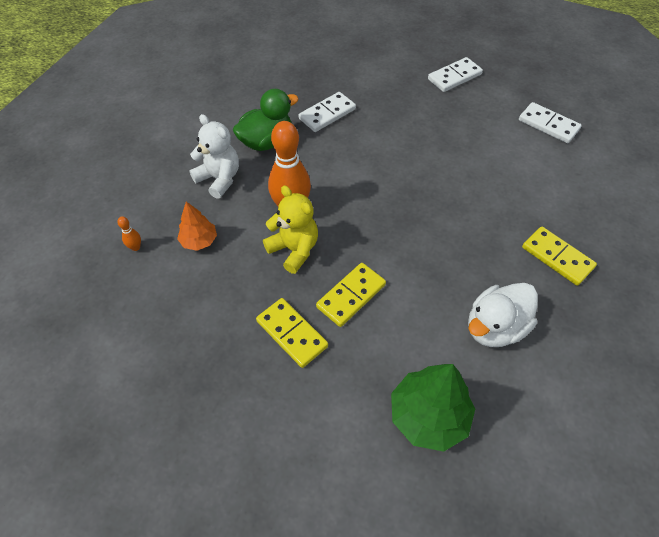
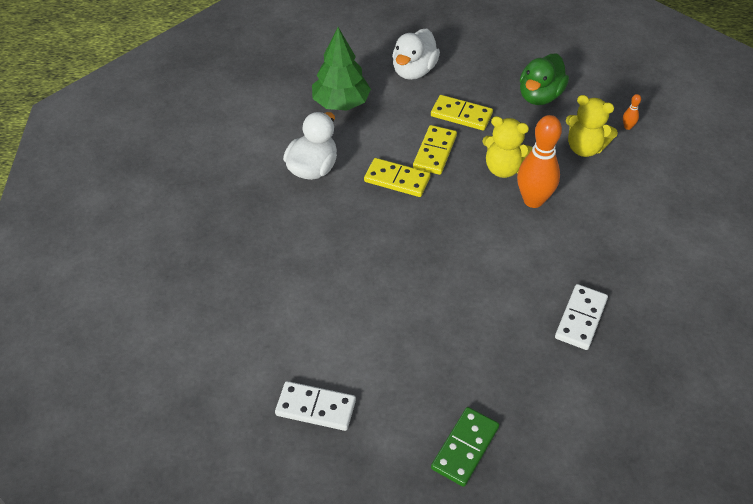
camera: 155 degrees right, 5 degrees down
orange tree [177,201,217,251] -> yellow teddy bear [566,95,618,157]
white teddy bear [189,114,239,199] -> none
green duck [233,89,298,151] -> green duck moved to [520,54,569,105]
white domino [428,57,483,92] -> green domino [431,407,499,487]
yellow domino [522,227,597,286] -> yellow domino moved to [364,158,430,197]
none -> white duck [392,29,440,80]

